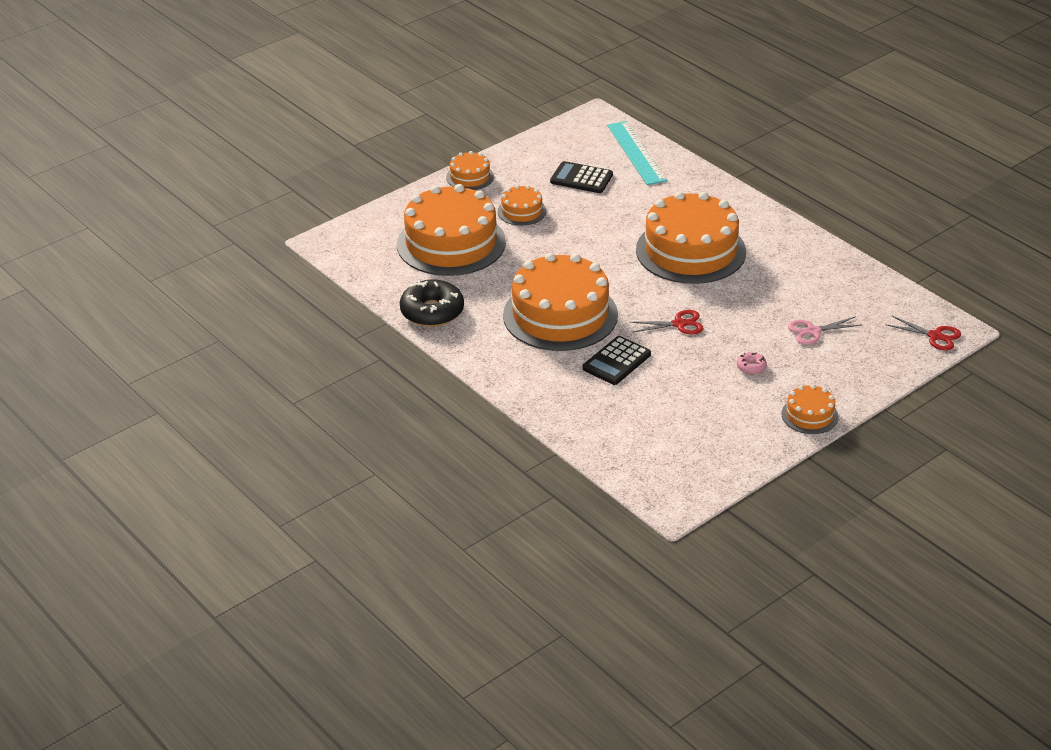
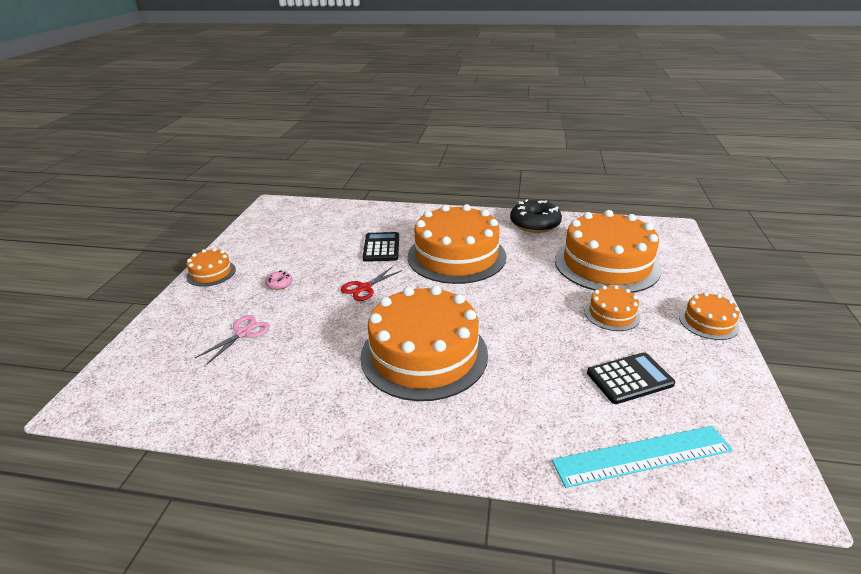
camera: 140 degrees right, 5 degrees down
turquoise ruler [607,121,667,185] -> turquoise ruler turned 45 degrees counterclockwise [552,426,733,488]
red scissors [887,316,961,351] -> none

